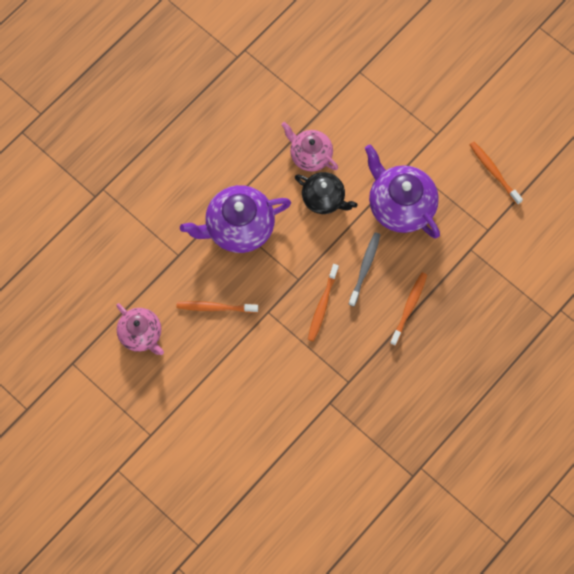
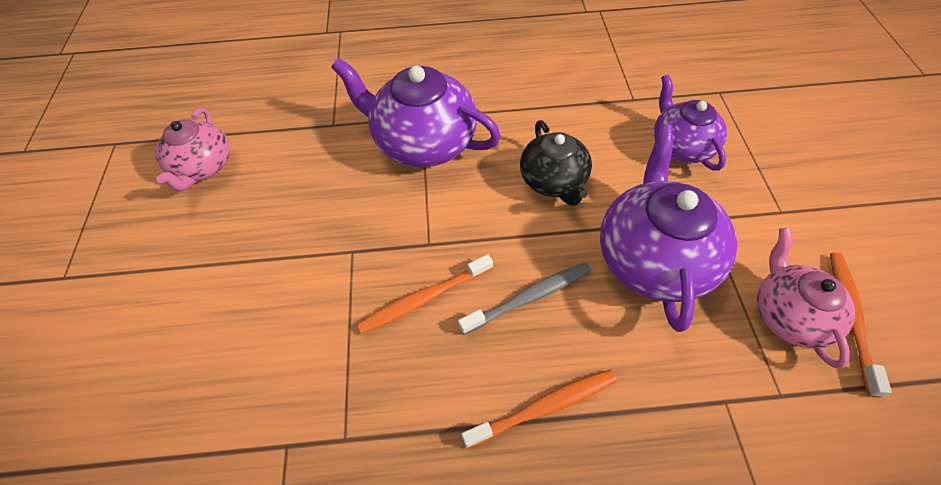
camera: 45 degrees right, 15 degrees down
orange toothbrush [176,301,258,313] -> none
pink teapot [281,122,338,172] -> pink teapot moved to [757,228,855,368]
none -> purple teapot [654,74,727,171]

